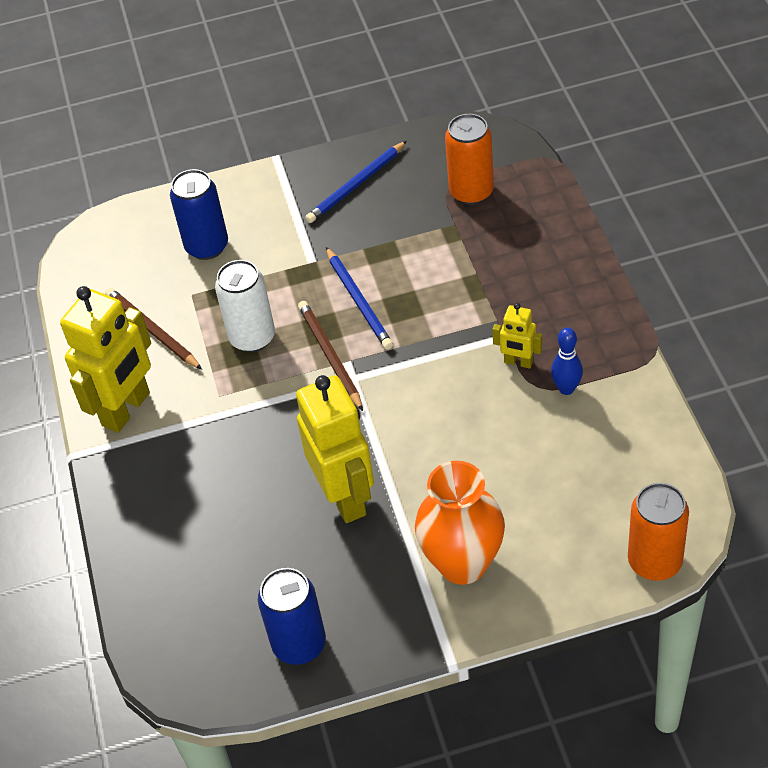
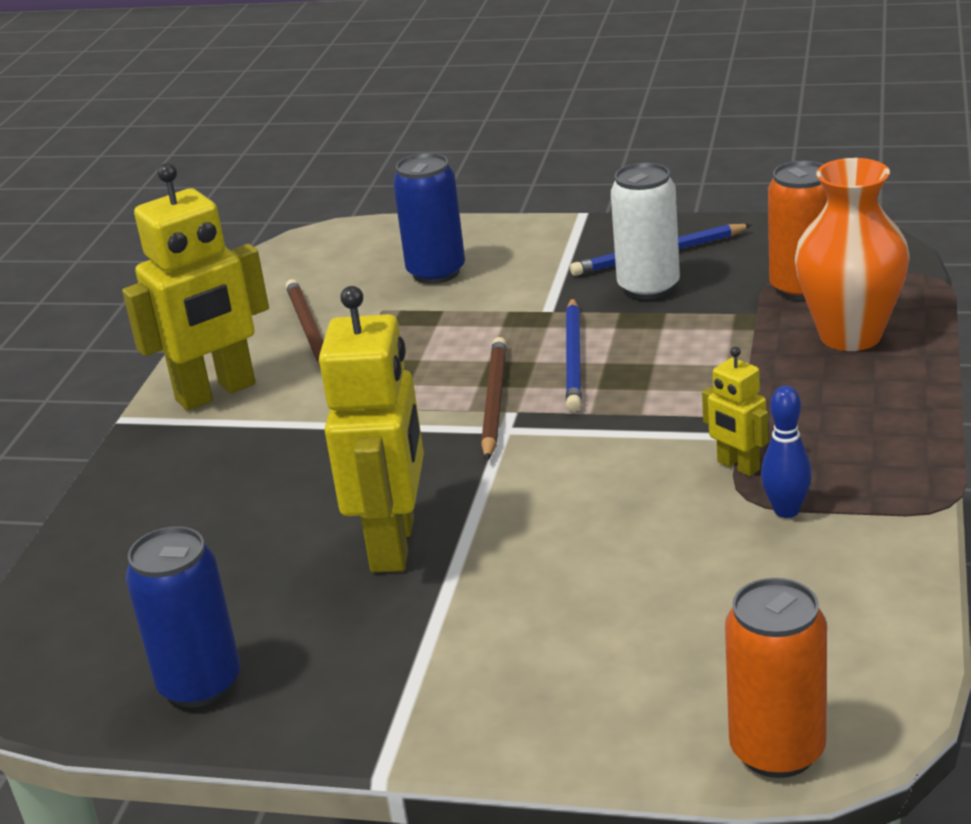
camera: 25 degrees right, 20 degrees down
white can [215,260,275,352] -> white can moved to [611,163,680,300]
orange vase [415,461,505,585] -> orange vase moved to [795,158,909,351]

